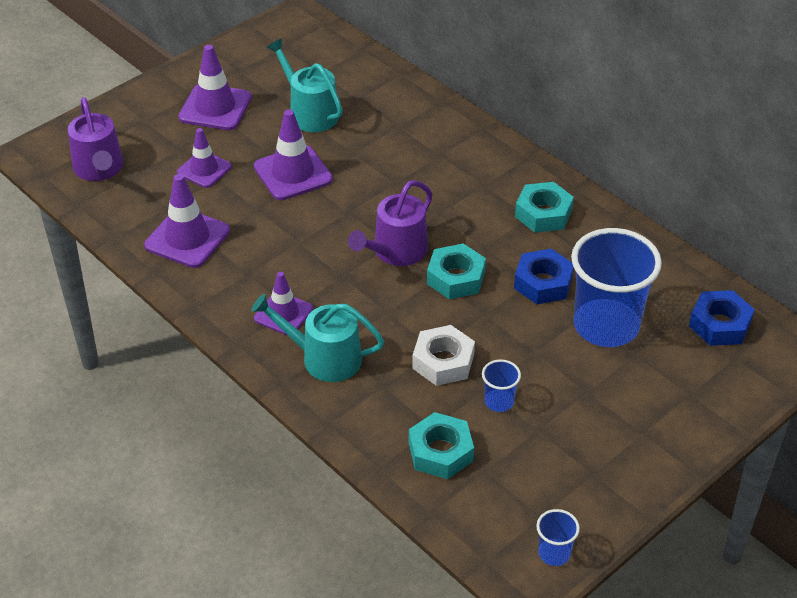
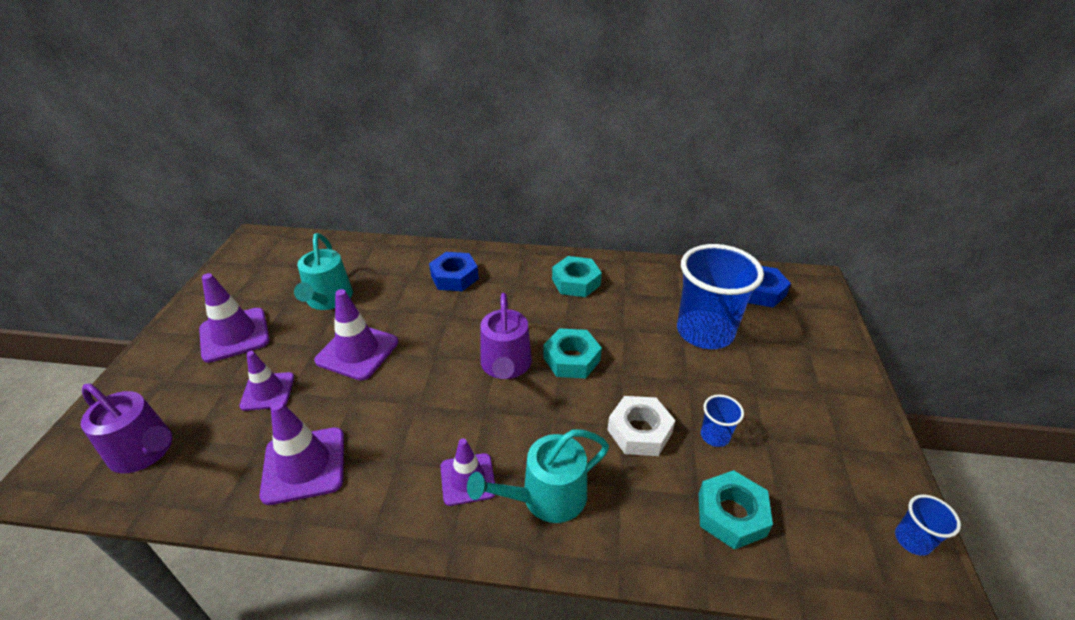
camera: 40 degrees left, 5 degrees down
turquoise watering can [266,39,343,132] -> turquoise watering can turned 105 degrees counterclockwise [294,233,353,310]
blue nut [514,249,574,304] -> blue nut moved to [429,252,479,291]

